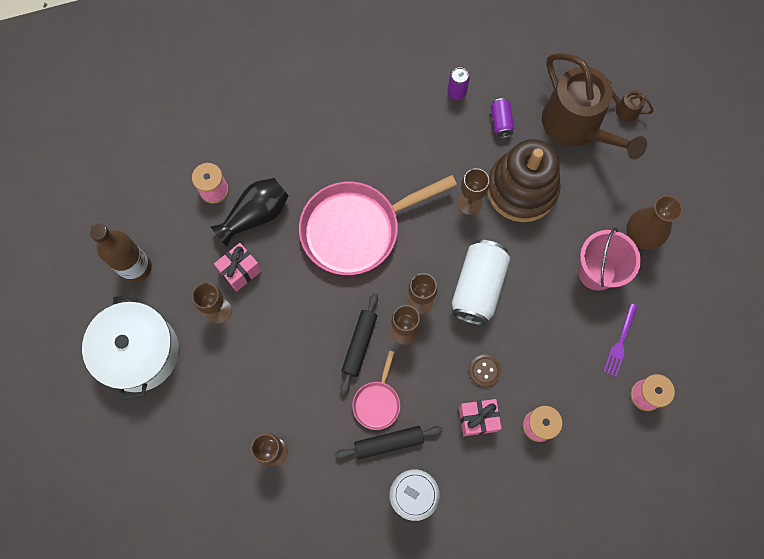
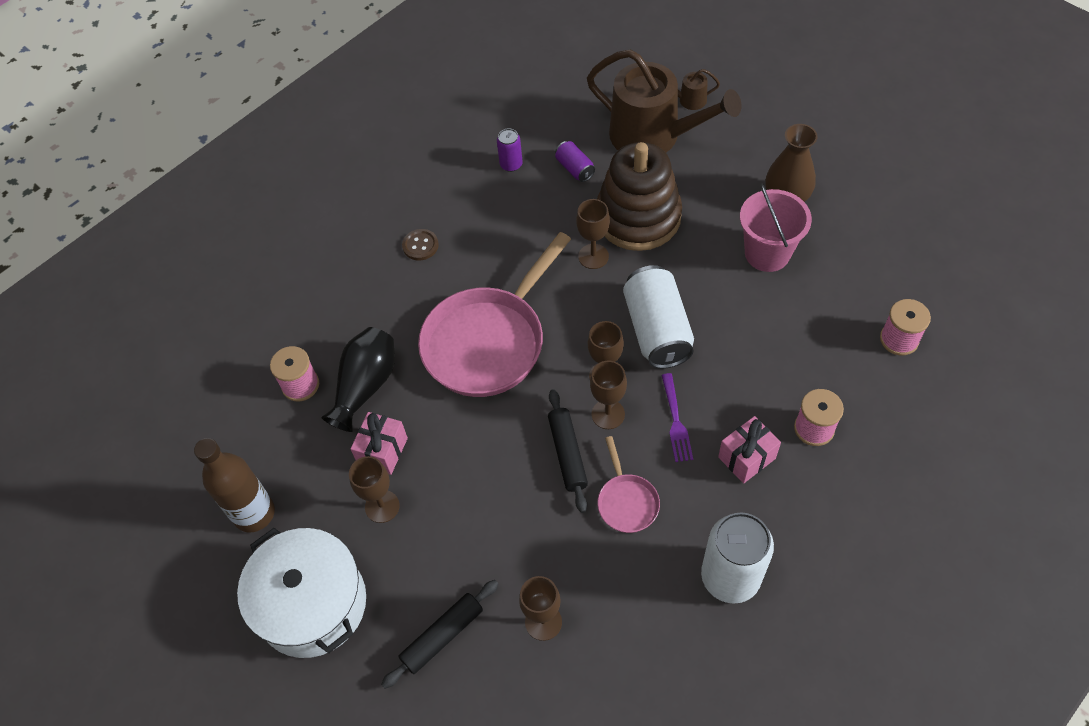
camera: 25 degrees left, 15 degrees down
black rolling pin [335,426,443,460] -> black rolling pin moved to [381,580,498,689]
brown button [469,355,502,387] -> brown button moved to [402,229,439,261]
purple fork [603,303,638,377] -> purple fork moved to [662,373,693,462]

